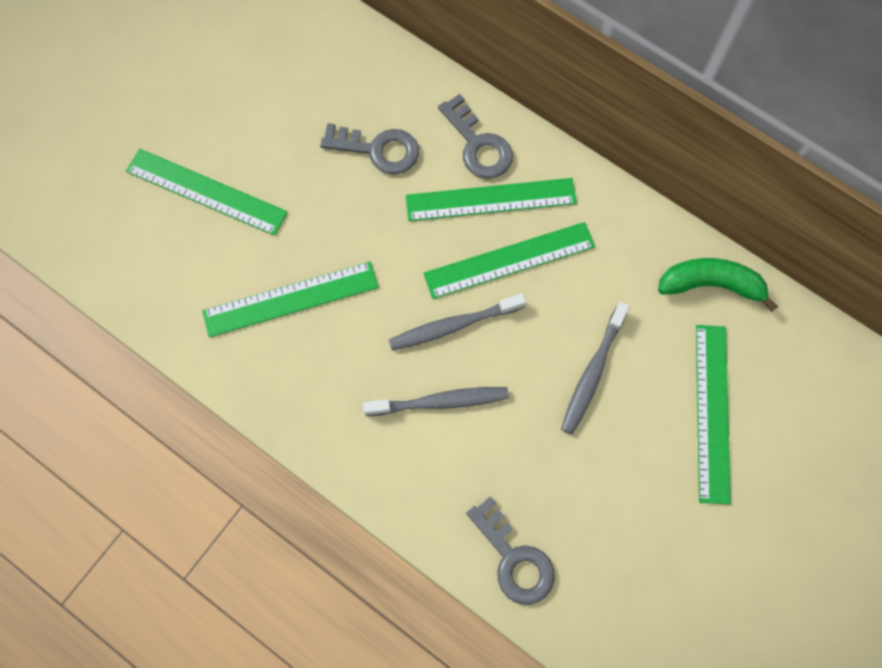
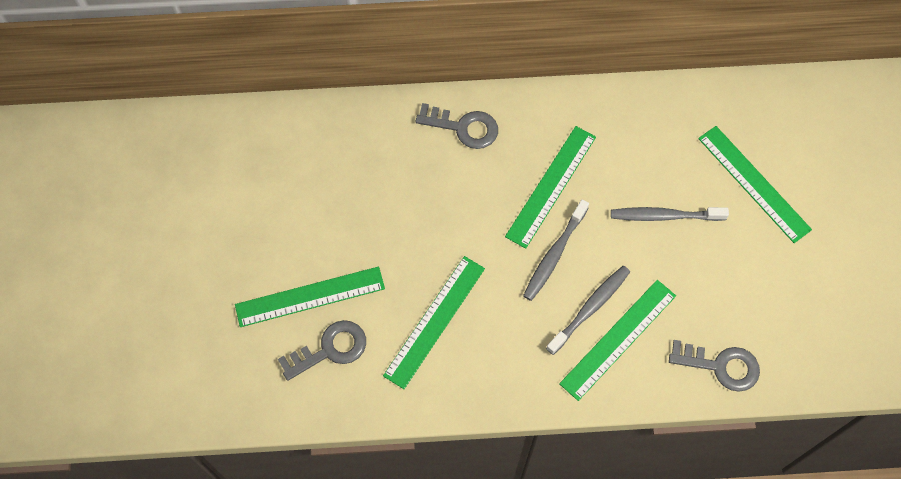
camera: 40 degrees left, 5 degrees down
grey key [320,123,419,174] -> grey key moved to [278,320,366,381]
green ruler [405,178,577,221] -> green ruler moved to [559,280,676,401]
grey toothbrush [561,302,630,435] -> grey toothbrush turned 105 degrees clockwise [611,207,729,221]
green banana [658,258,778,312] -> none

